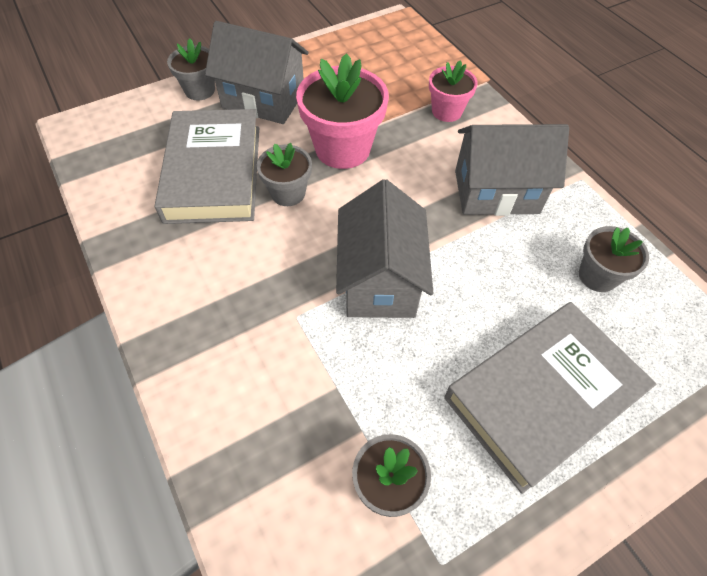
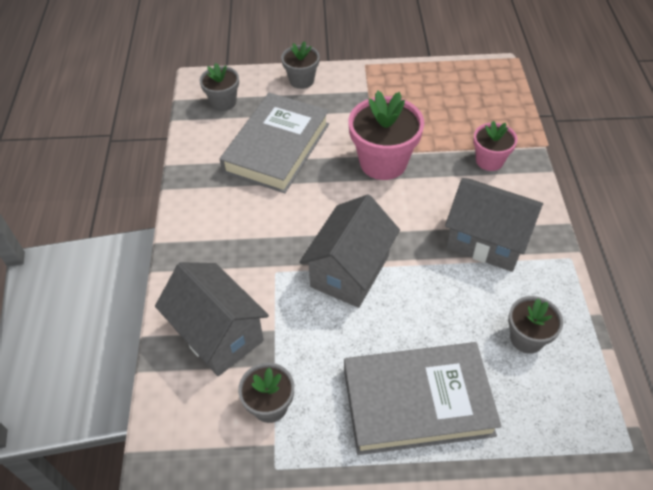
camera: 30 degrees right, 5 degrees down
grey house [205,21,308,124] -> grey house moved to [155,262,269,376]
grey flower pot [257,143,312,206] -> grey flower pot moved to [200,63,239,111]

